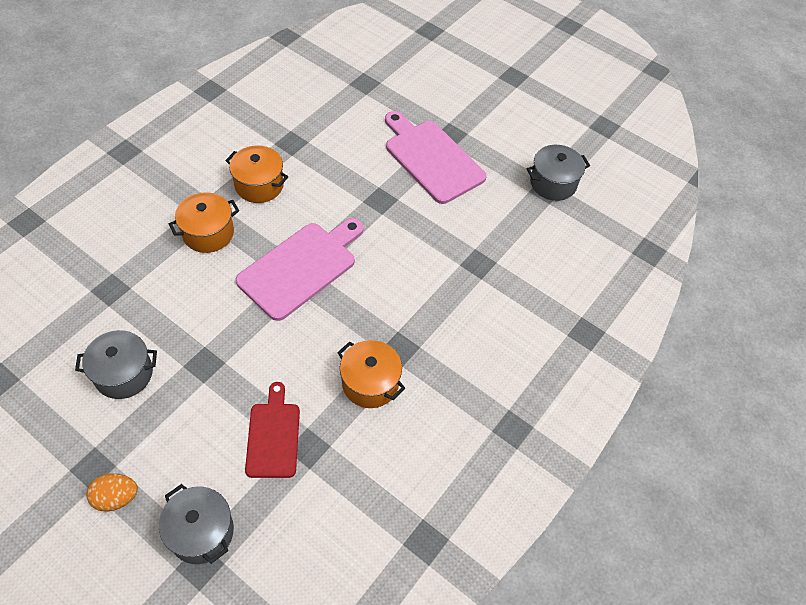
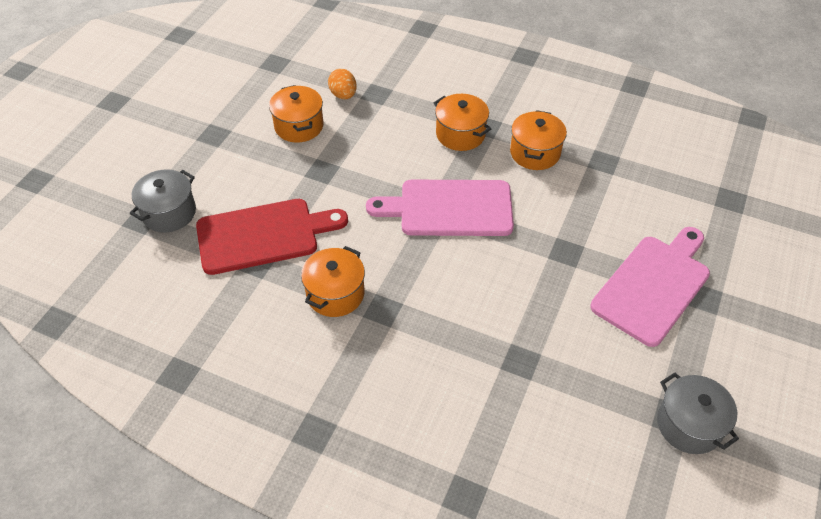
camera: 80 degrees right, 5 degrees down
grey pot [75,330,157,399] -> orange pot [269,85,323,143]
orange egg [86,473,138,511] -> orange egg moved to [328,69,357,99]
pink cutting board [236,218,364,321] -> pink cutting board turned 150 degrees clockwise [366,180,514,236]
red cutting board [245,382,300,478] -> red cutting board [196,199,348,275], size x1.59

